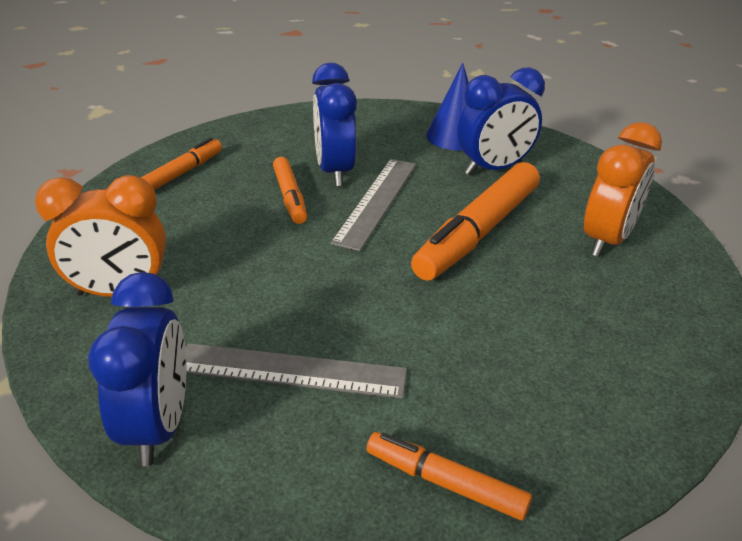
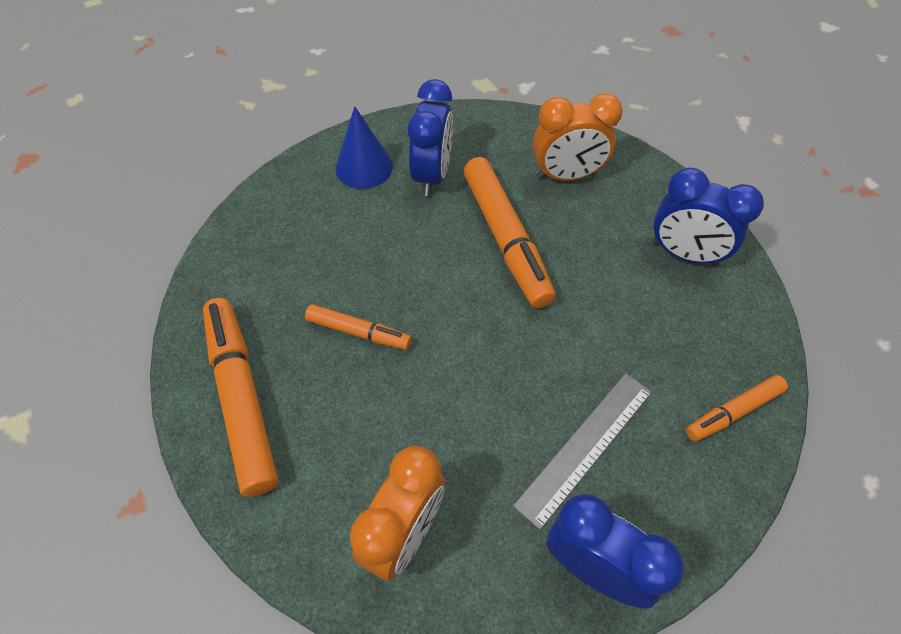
camera: 55 degrees left, 20 degrees up
orange marker [141,137,222,190] -> orange marker [203,298,278,497], size x1.83
blue clock [312,63,357,186] -> blue clock moved to [652,168,764,266]
grey ruler [330,159,416,251] -> none
orange clock [584,122,662,257] -> orange clock turned 105 degrees clockwise [533,93,623,181]

